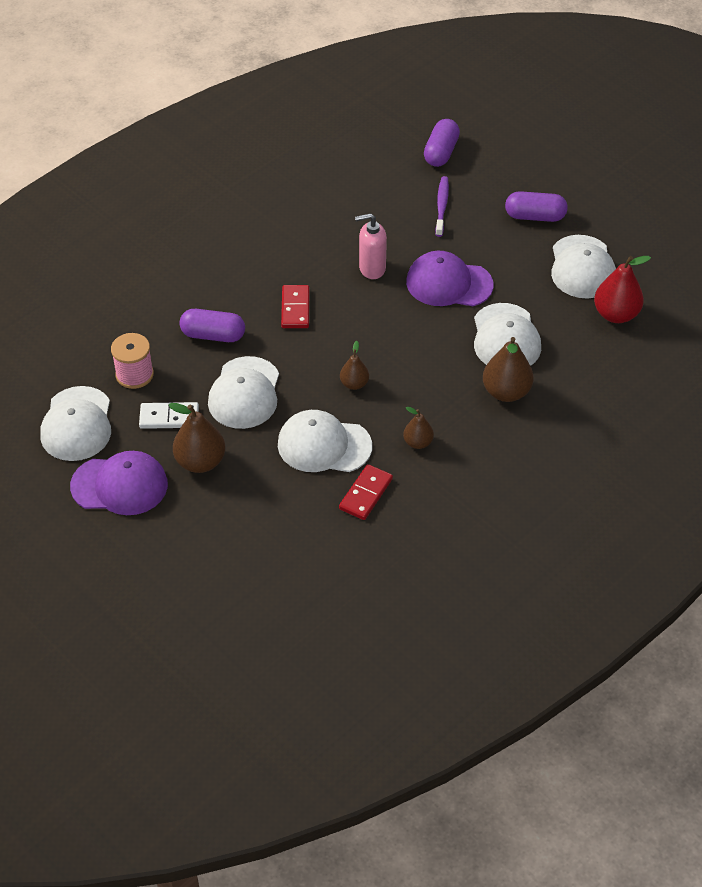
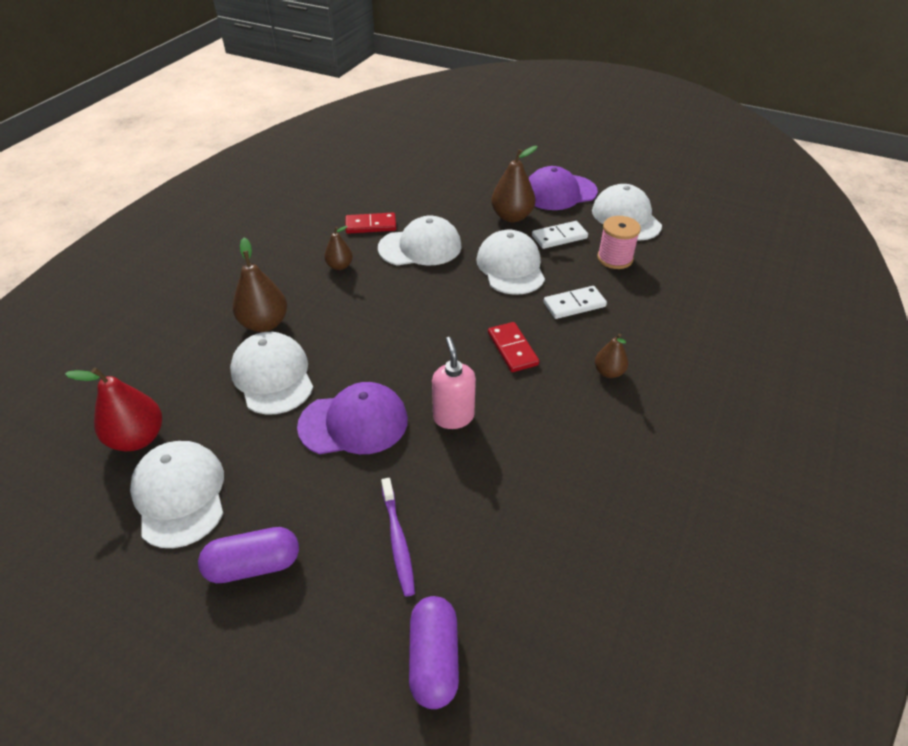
camera: 160 degrees right, 5 degrees down
purple capsule [180,309,245,342] -> white domino [544,286,607,319]
red domino [339,464,393,520] -> red domino turned 75 degrees clockwise [345,213,396,234]
brown pear [340,341,369,390] -> brown pear moved to [595,334,628,378]
pink soap dispenser [355,213,387,279] -> pink soap dispenser turned 75 degrees counterclockwise [432,337,476,429]

